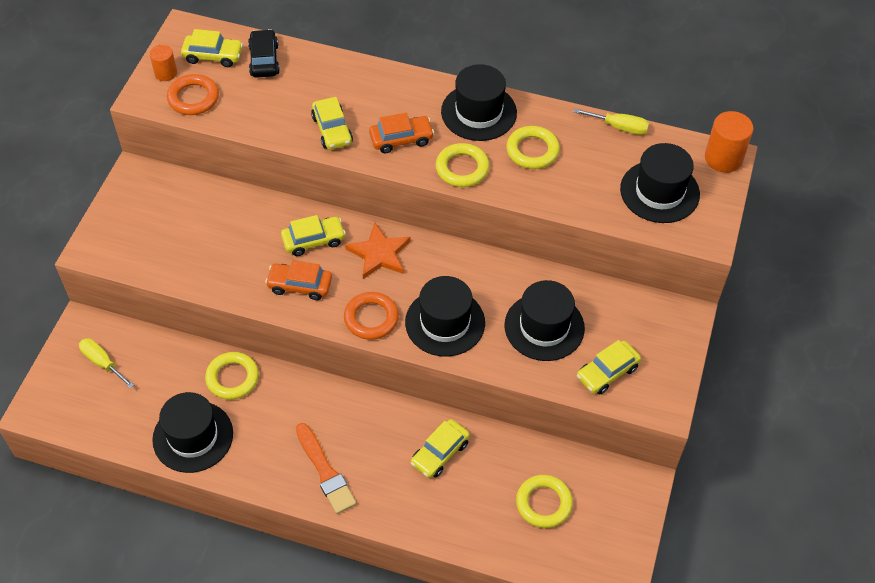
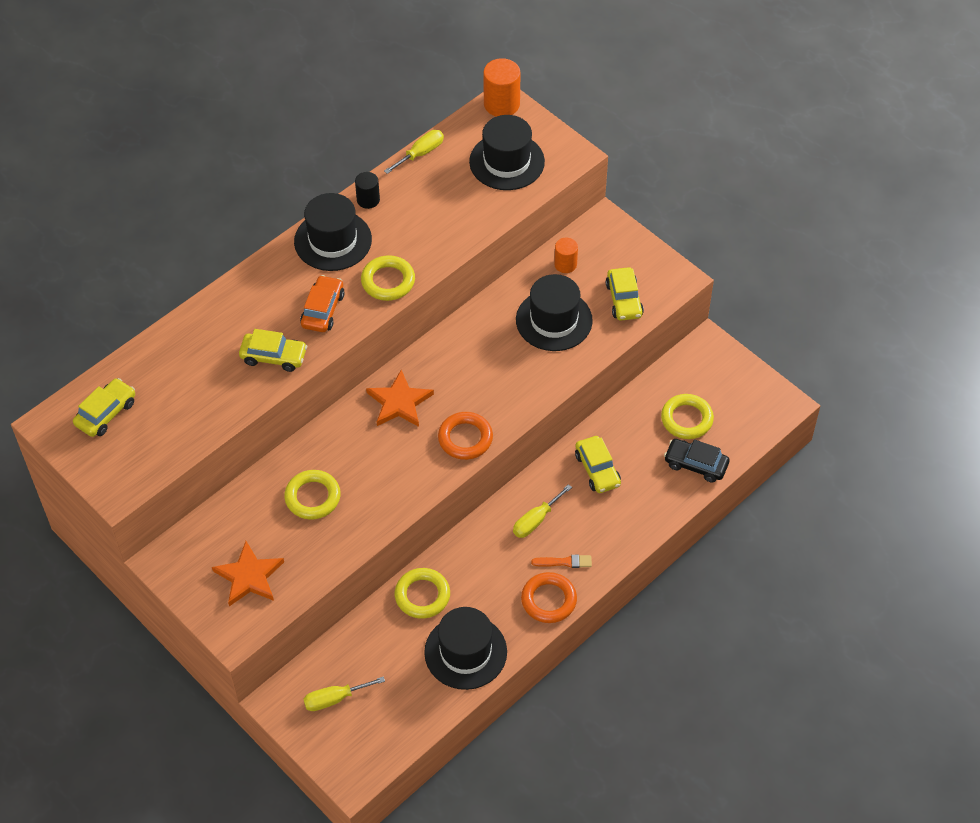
camera: 60 degrees left, 0 degrees up
orange cylinder [150,45,177,81] -> orange cylinder moved to [554,238,578,273]
orange ring [167,74,219,115] -> orange ring moved to [521,572,577,623]
black car [248,29,280,78] -> black car moved to [664,439,730,483]
orange car [265,260,332,300] -> none
yellow car [281,215,346,256] -> none
orange brush [296,423,357,514] -> orange brush [531,555,592,568], size x0.57
black hat [405,276,485,357] -> none
yellow ring [506,126,560,169] -> yellow ring moved to [284,470,341,520]
none -> orange star [212,541,284,606]
none -> black cylinder [355,172,380,209]
none -> yellow screwdriver [513,484,572,538]

